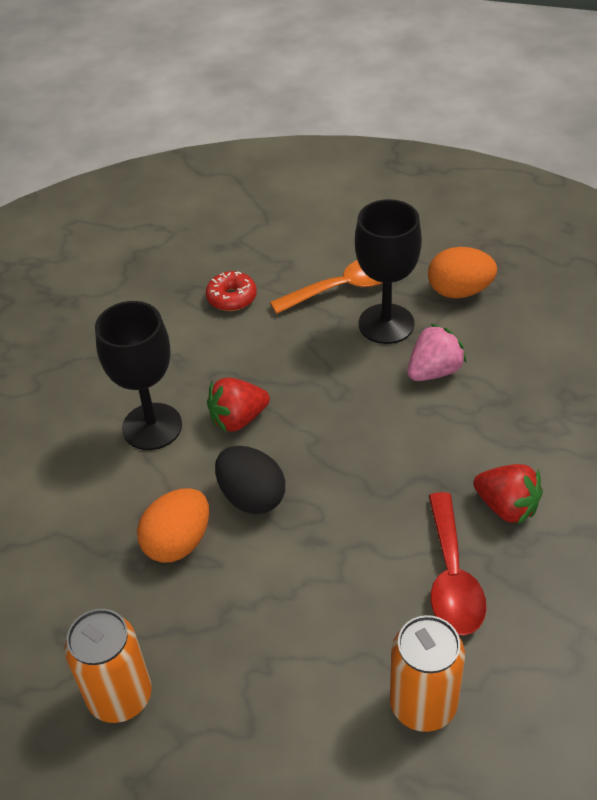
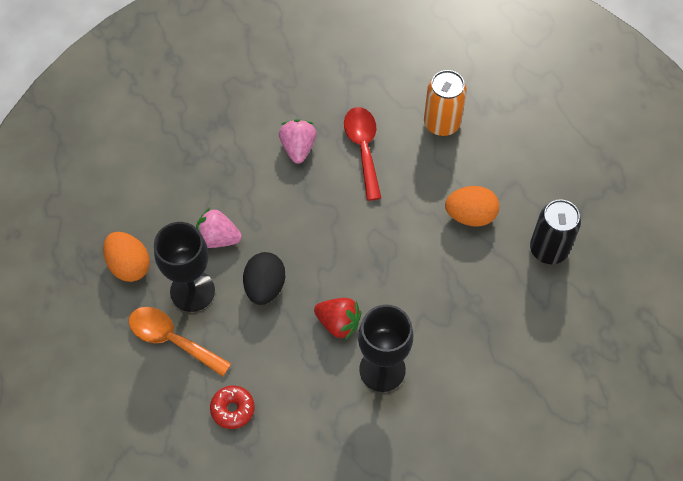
camera: 130 degrees left, 15 degrees up
orange can [65,609,152,723] -> black can [530,199,581,264]
orange egg [137,488,209,563] -> orange egg moved to [445,186,499,227]
black egg [215,446,285,514] -> black egg moved to [243,252,285,305]
red spoon [429,492,486,635] -> red spoon turned 60 degrees counterclockwise [344,107,381,201]
red strawberry [473,464,543,525] -> pink strawberry [279,119,317,164]

